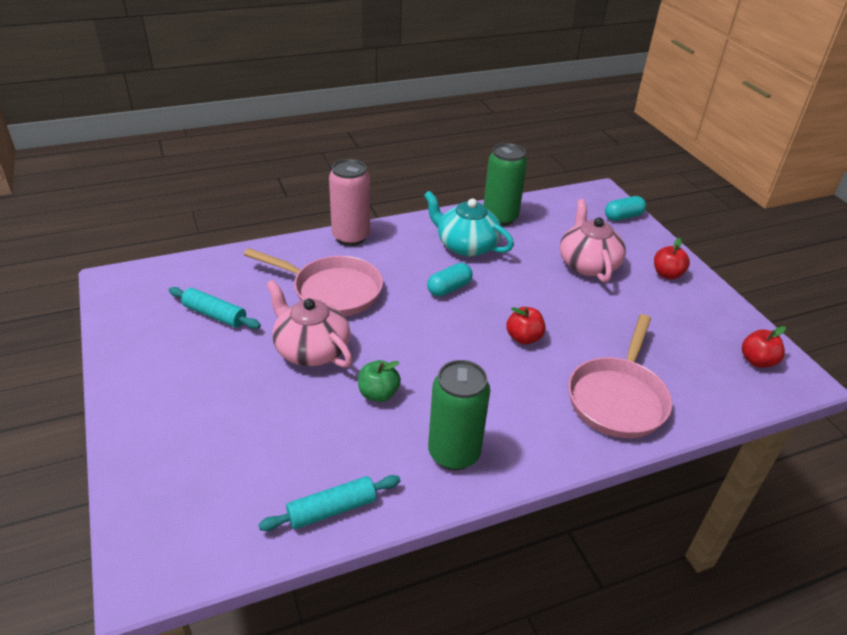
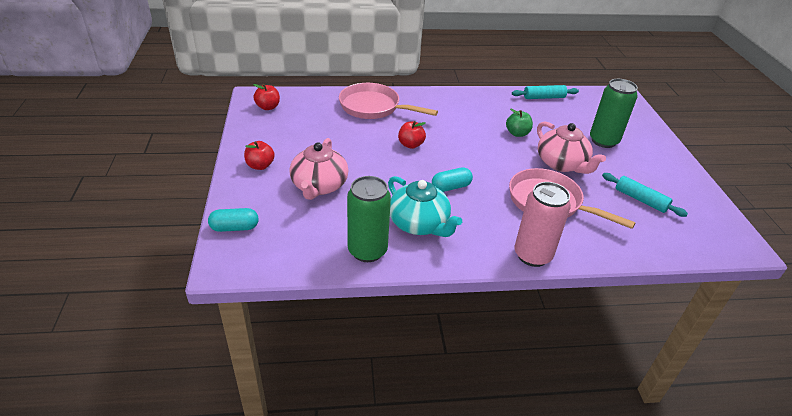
camera: 165 degrees left, 0 degrees up
green can [428,360,490,470] -> green can moved to [590,79,638,148]
pink pan [568,314,672,438] -> pink pan turned 105 degrees counterclockwise [339,83,438,119]

